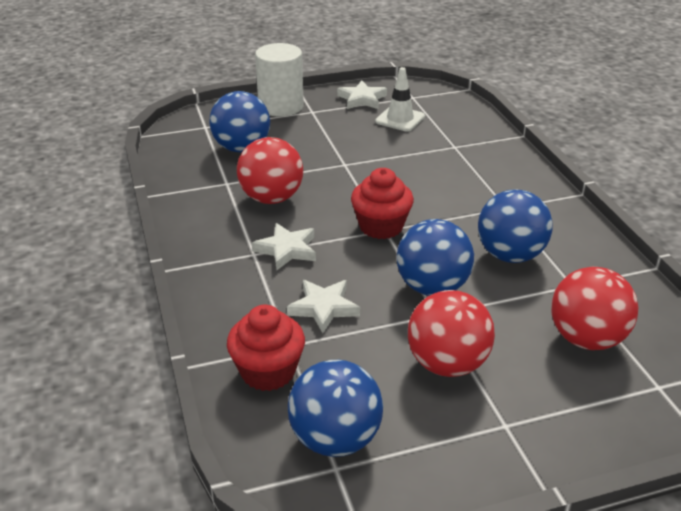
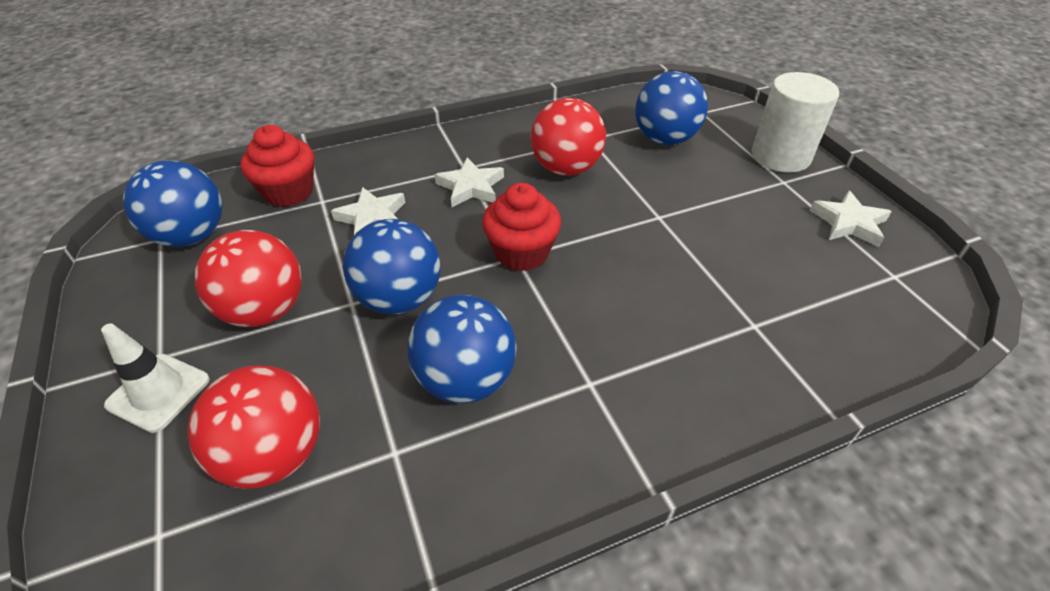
camera: 85 degrees right, 10 degrees up
white traffic cone [375,67,425,131] -> white traffic cone moved to [101,323,210,433]

